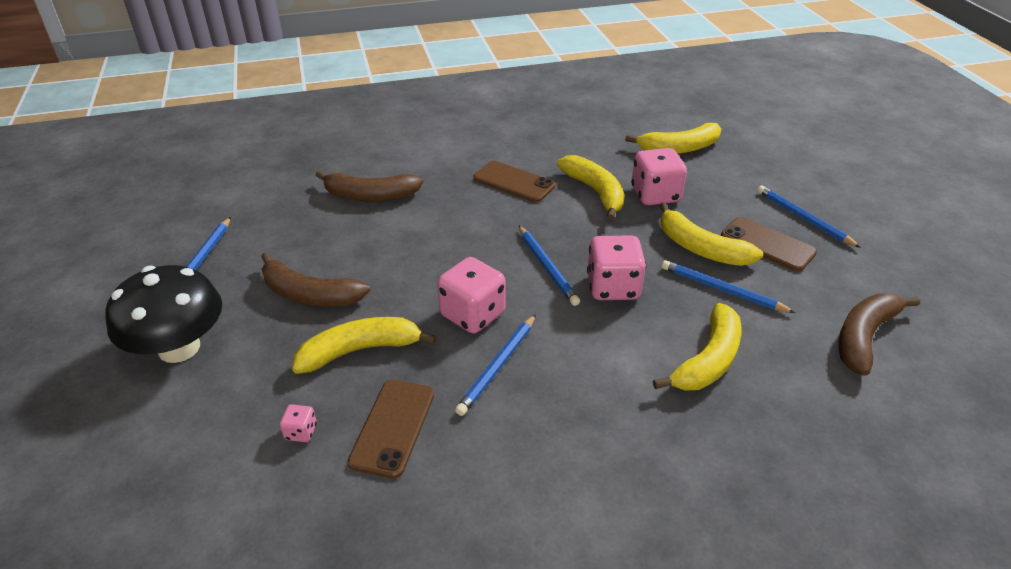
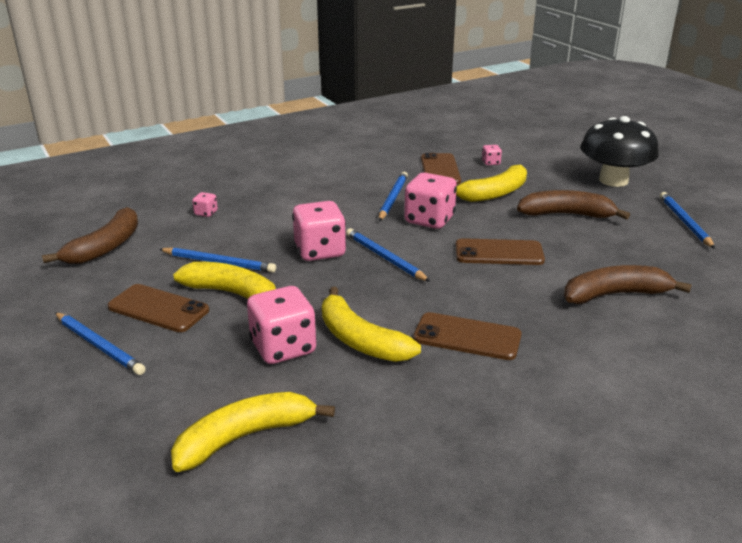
camera: 165 degrees right, 10 degrees down
yellow banana [653,303,741,391] -> none
none -> pink dice [192,192,218,217]
none -> brown phone [456,238,545,265]

